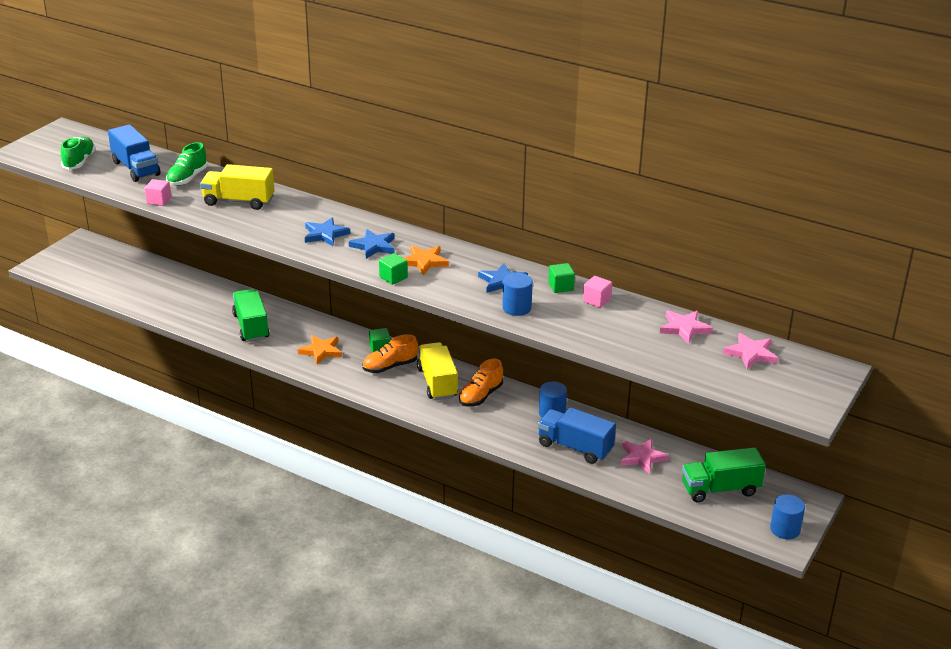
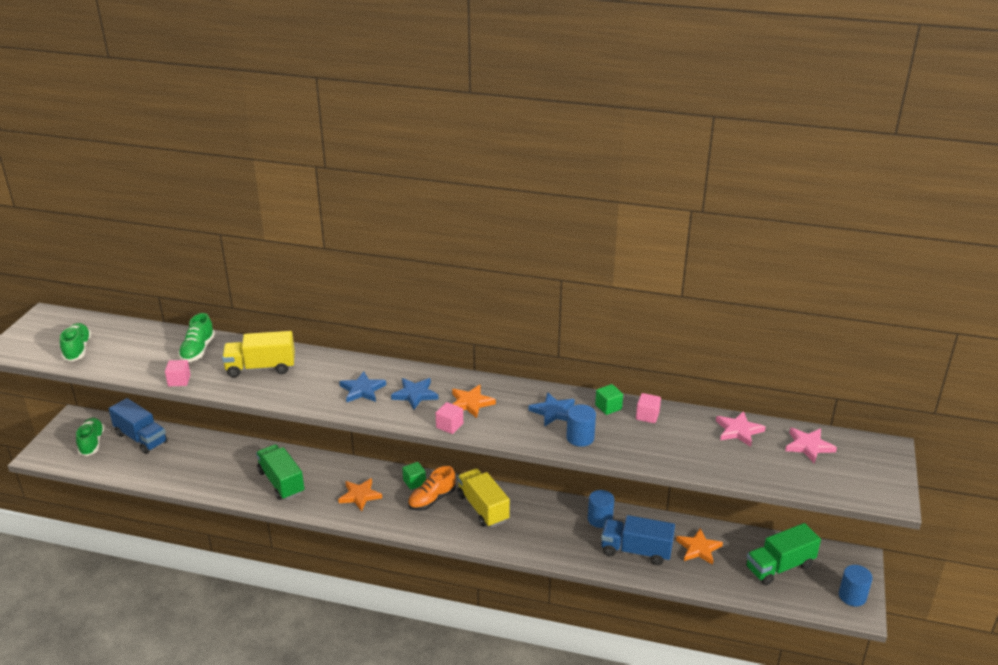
camera: 15 degrees left, 0 degrees up
blue truck [108,124,161,182] -> blue truck moved to [109,398,168,454]
green cube [379,253,408,285] -> pink cube [436,402,463,434]
orange shoe [459,359,503,407] -> none
pink star [621,438,669,474] -> orange star [676,528,723,565]
none -> green shoe [76,418,104,456]

